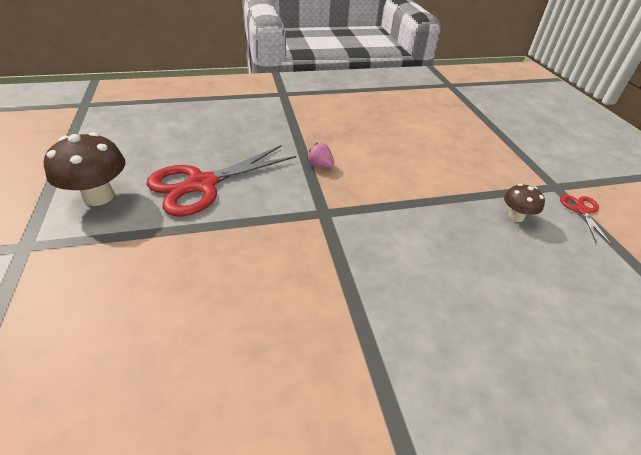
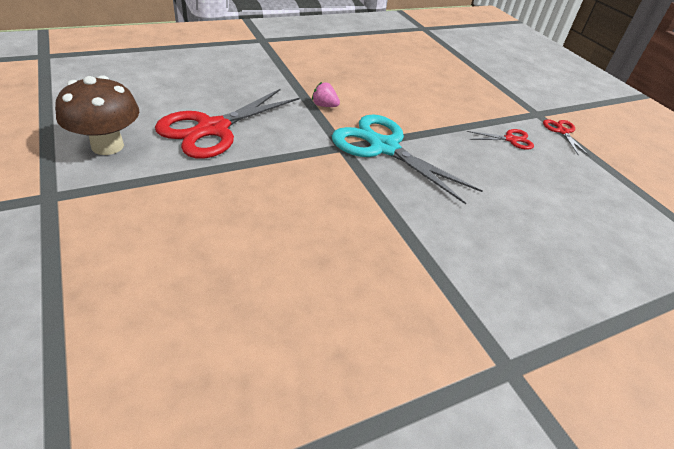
camera: 15 degrees left, 0 degrees up
brown mushroom [504,184,545,222] -> red scissors [467,129,534,150]
none -> turquoise scissors [332,114,483,204]

